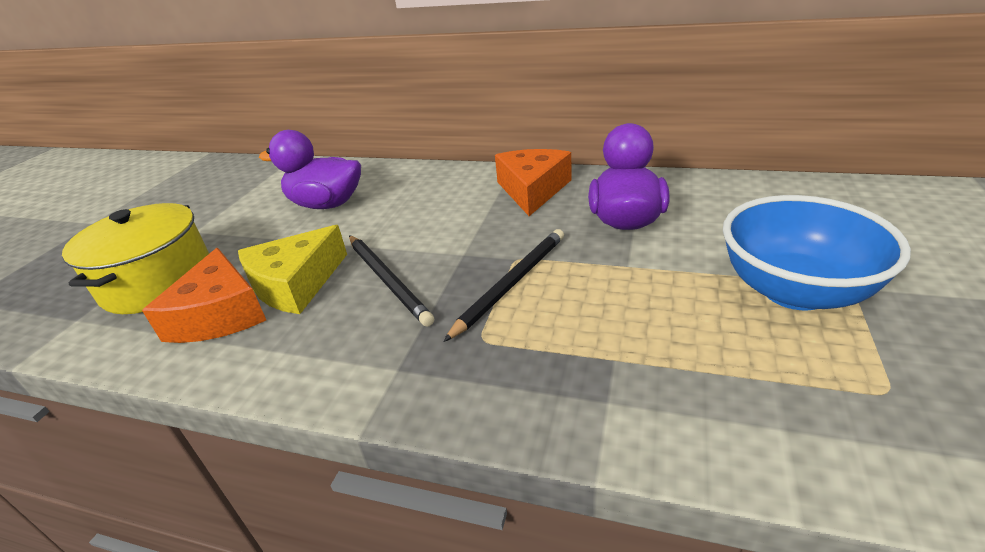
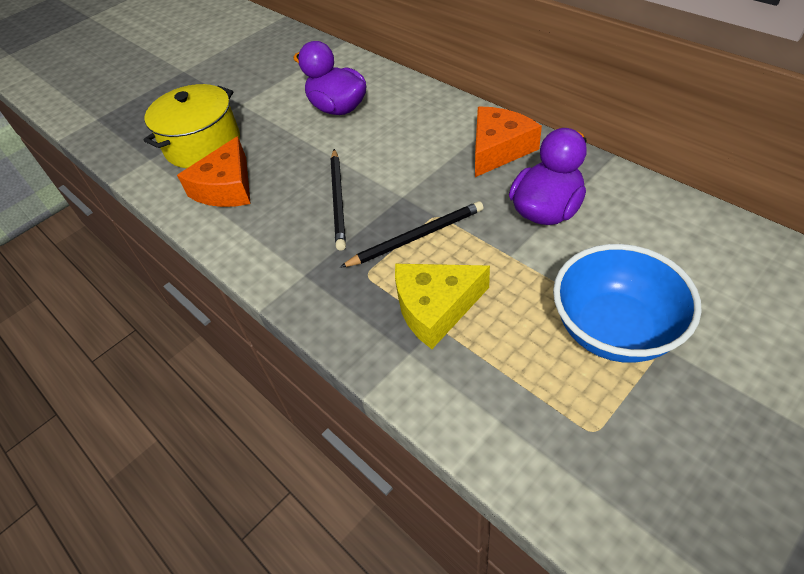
camera: 30 degrees right, 15 degrees up
yellow cheese [238,225,347,314] -> yellow cheese moved to [395,264,490,349]

